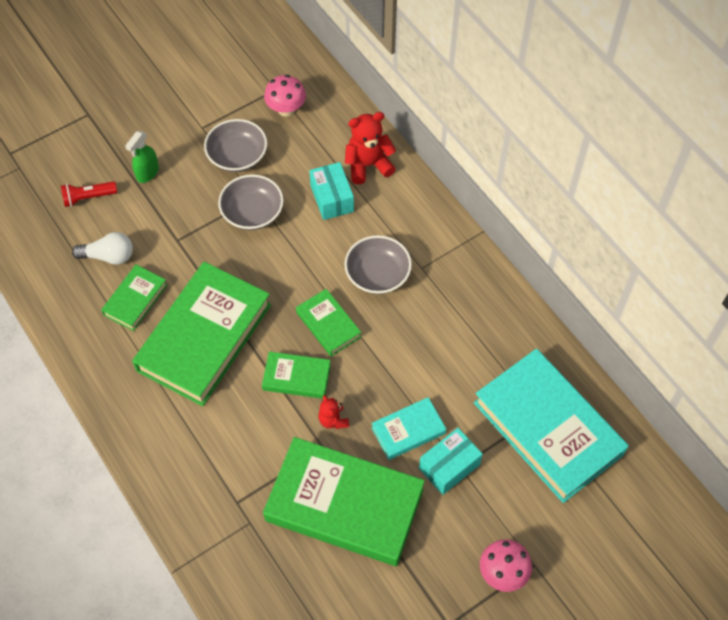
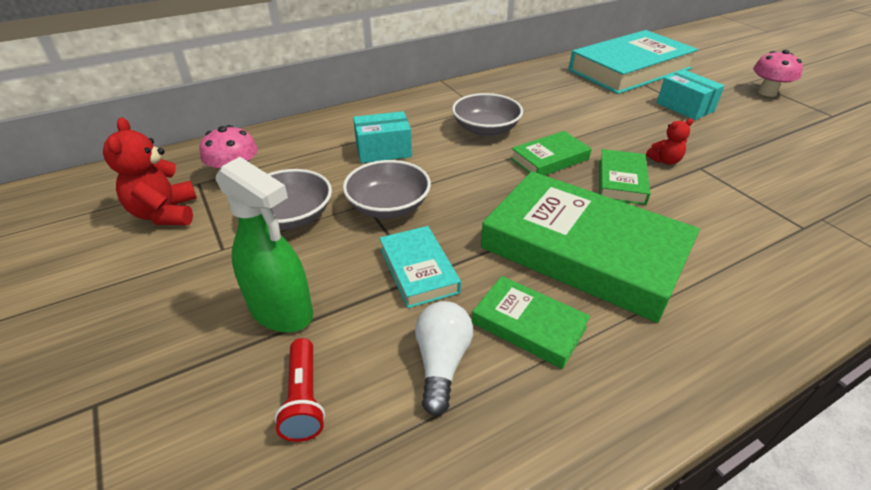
camera: 85 degrees left, 20 degrees down
green spray bottle [125,131,159,183] -> green spray bottle [216,157,313,332], size x1.61
green book [263,437,425,566] -> none
red teddy bear [345,112,396,184] -> red teddy bear moved to [103,117,197,225]
turquoise book [371,397,446,460] -> turquoise book moved to [379,226,461,308]

